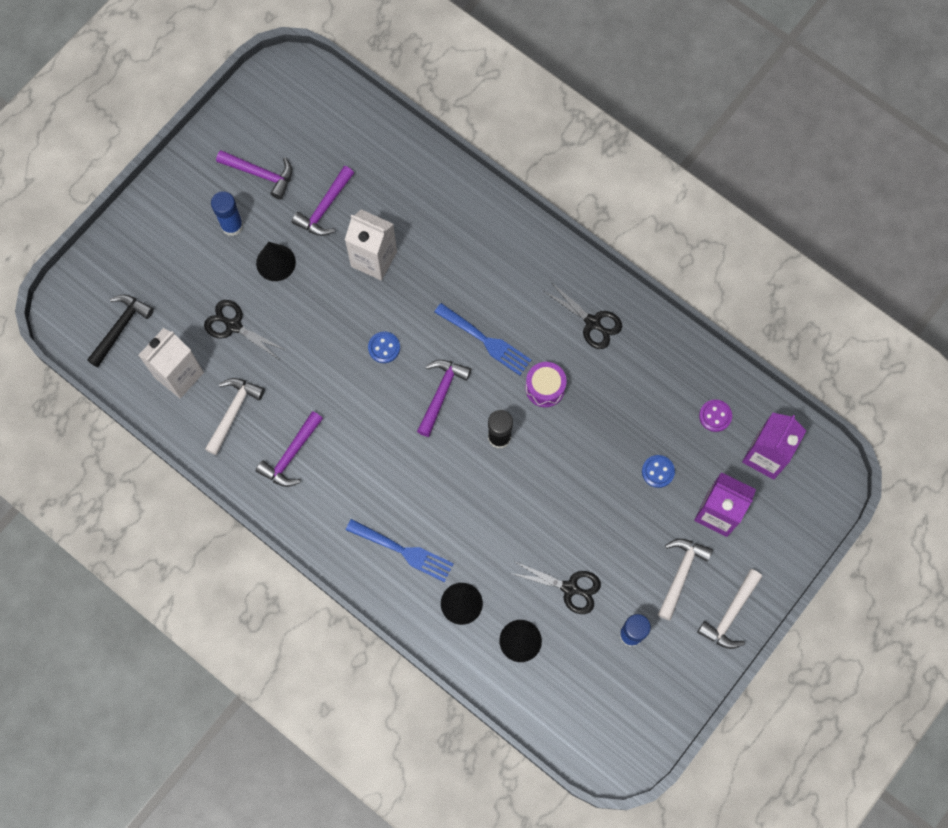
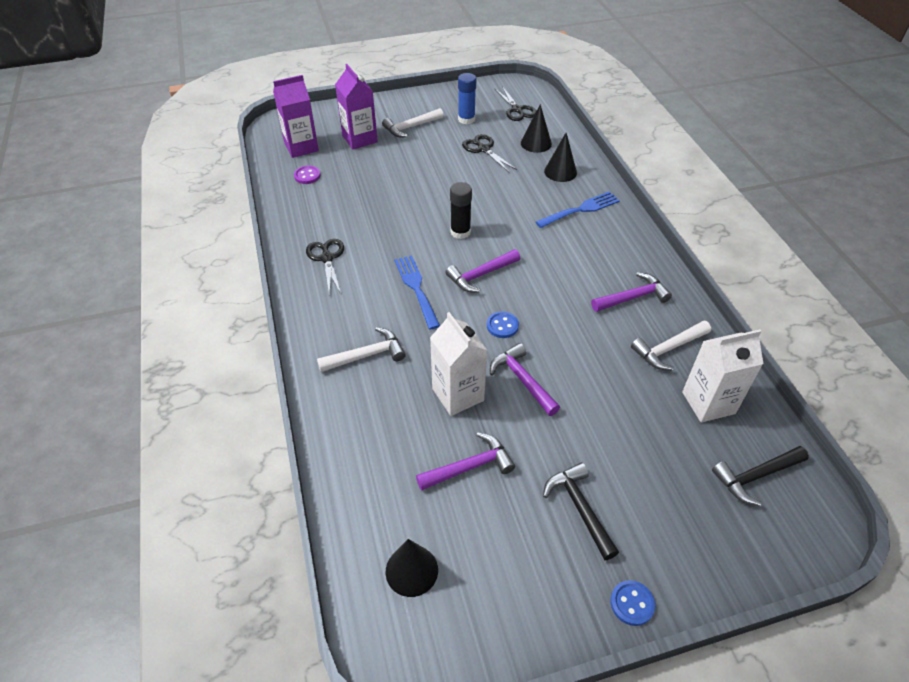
camera: 145 degrees left, 25 degrees down
black scissors [204,300,285,359] -> black scissors moved to [495,86,536,121]
blue glue stick [211,191,243,236] -> black hammer [543,462,619,560]
purple hammer [216,150,292,199] -> purple hammer moved to [490,343,560,416]
black cone [256,242,296,281] -> black cone moved to [386,539,438,597]
blue fork [346,519,454,582] -> blue fork turned 90 degrees clockwise [536,191,620,228]
purple drum [525,362,567,407] -> none
blue button [642,455,675,488] -> blue button moved to [610,580,655,626]
white hammer [697,569,762,649] -> white hammer moved to [317,327,406,372]

